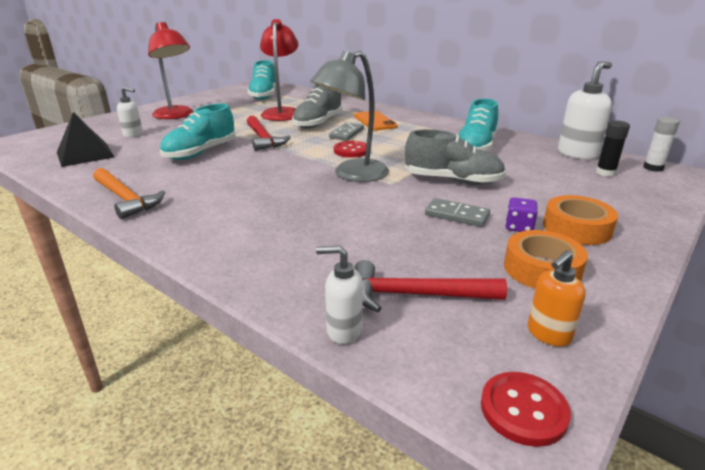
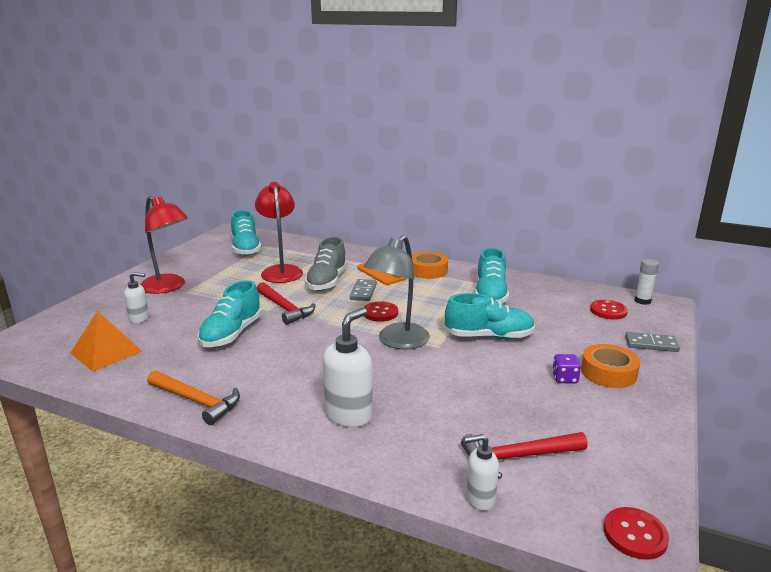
camera: 15 degrees left, 5 degrees down
black pyramid [57,112,114,167] -> orange pyramid [70,311,143,372]
grey shoe [405,129,506,185] -> turquoise shoe [445,293,535,339]
grey domino [425,198,490,227] -> grey domino moved to [625,332,680,352]
orange tape [504,230,588,289] -> orange tape moved to [412,251,448,279]
orange soap dispenser [528,250,586,346] -> none
white soap dispenser [558,61,612,159] -> white soap dispenser moved to [323,308,373,427]
black glue stick [596,120,630,177] -> red button [590,300,628,320]

